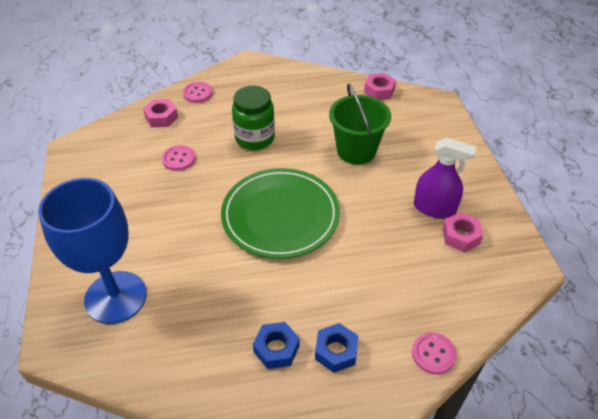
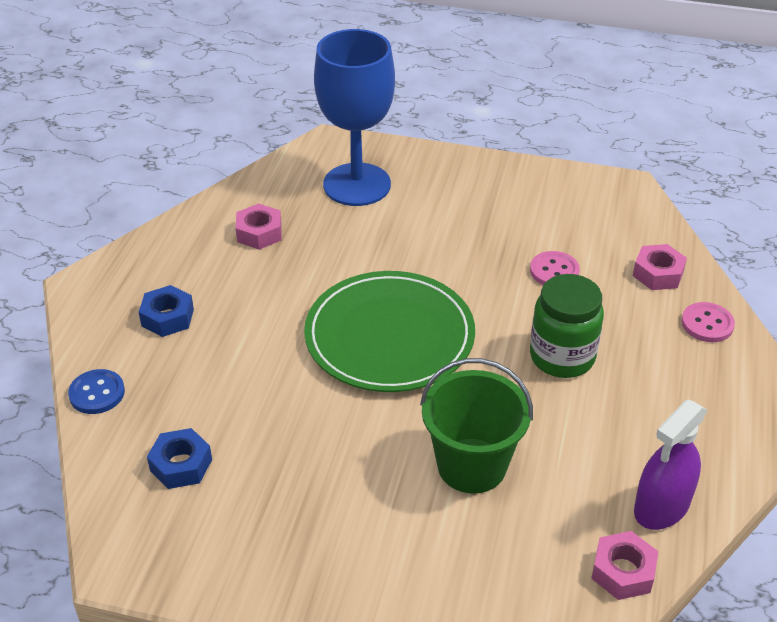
camera: 115 degrees right, 5 degrees down
blue nut [253,322,299,369] -> blue nut moved to [147,428,212,489]
pink button [412,333,457,375] -> blue button [68,369,125,414]
purple spray bottle [414,138,477,218] -> purple spray bottle moved to [634,399,707,530]
pink nut [442,212,483,252] -> pink nut moved to [236,204,282,250]

